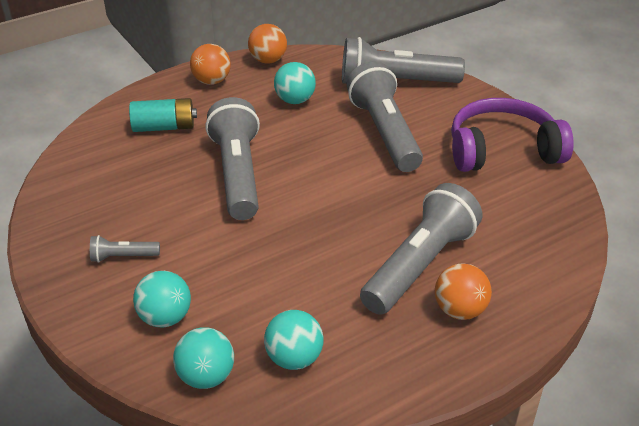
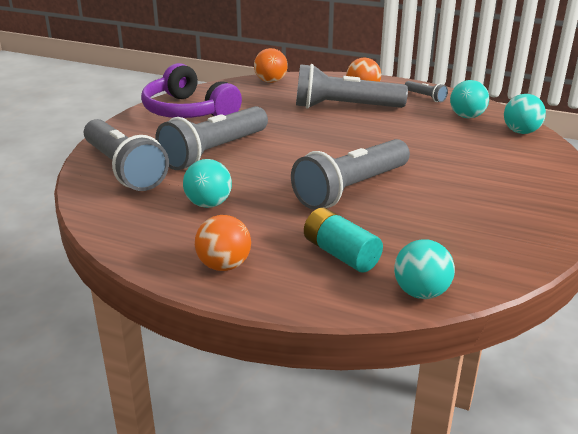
camera: 125 degrees left, 10 degrees down
grey flashlight [90,235,160,263] -> grey flashlight moved to [405,81,448,102]
turquoise ball [133,271,191,327] -> turquoise ball moved to [394,239,455,299]
orange ball [248,24,287,64] -> orange ball moved to [254,48,288,83]

